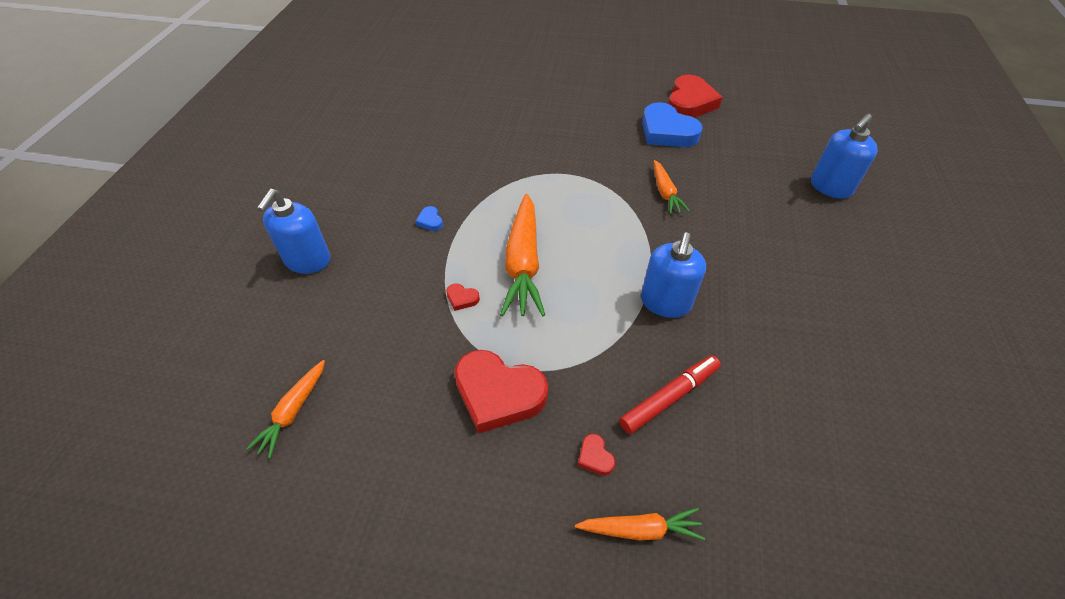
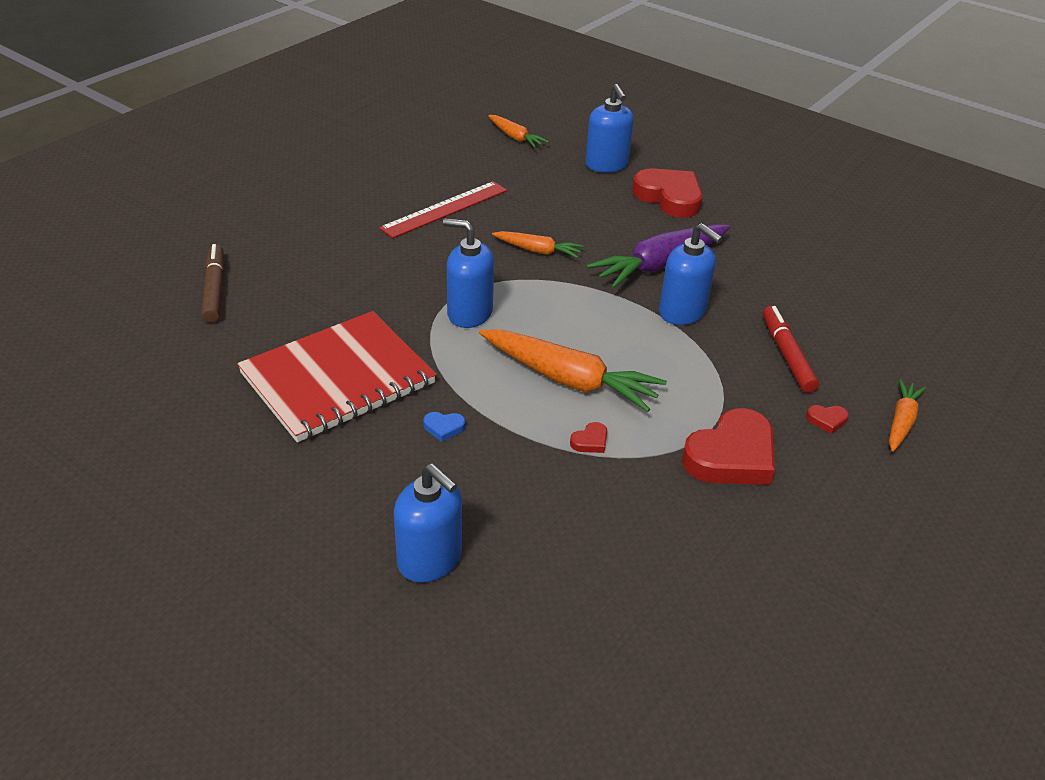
camera: 65 degrees left, 10 degrees down
orange carrot [246,360,325,459] -> orange carrot moved to [488,115,549,148]
blue heart [642,102,703,147] -> red ruler [379,181,507,238]
red heart [668,75,723,118] -> red heart moved to [632,168,703,218]
none -> brown marker [201,244,224,323]
none -> red notebook [237,311,436,443]
none -> blue soap dispenser [443,218,494,328]
none -> purple carrot [587,224,730,288]

